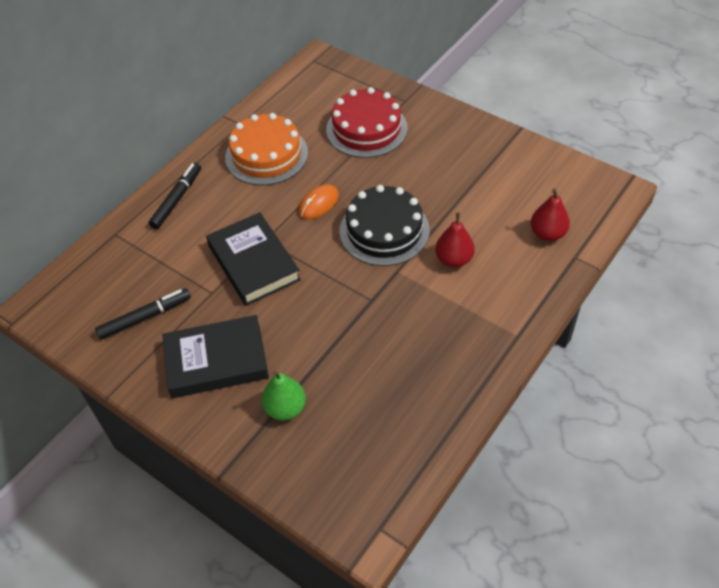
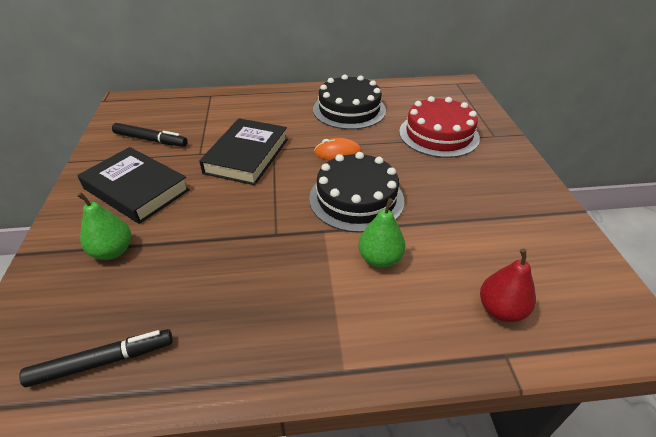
camera: 45 degrees right, 10 degrees down
black marker [149,163,201,229] -> black marker moved to [19,329,173,387]
orange cake [225,113,308,185] -> black cake [313,74,386,130]
red pear [435,212,475,267] -> green pear [358,198,405,268]

